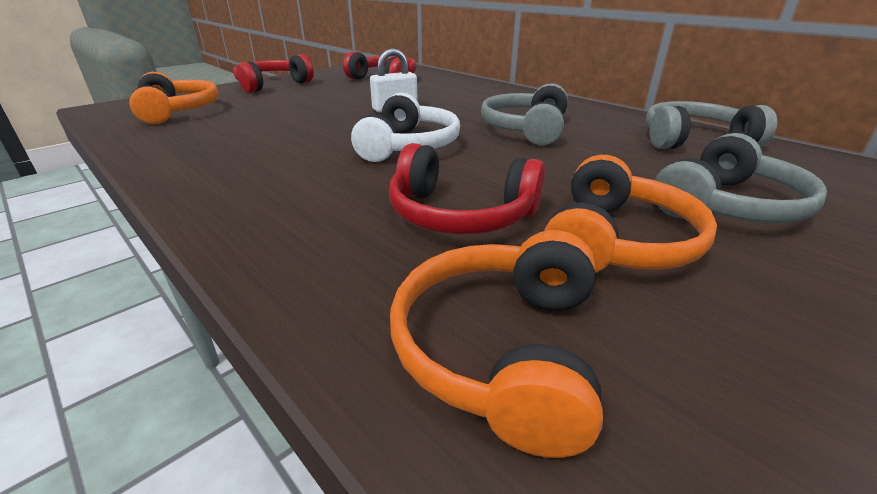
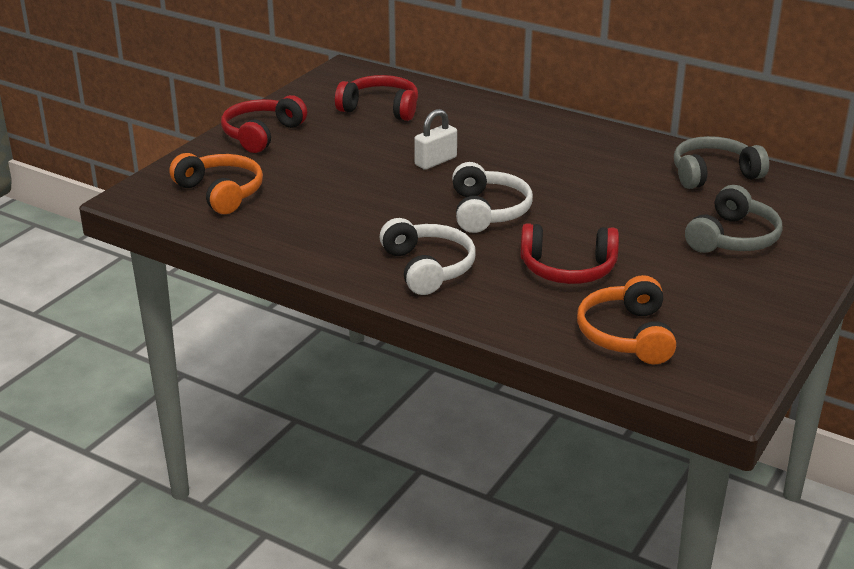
camera: 15 degrees left, 0 degrees up
grey headphones [481,83,568,145] -> none
orange headphones [544,155,717,273] -> none
none -> white headphones [379,218,476,295]

